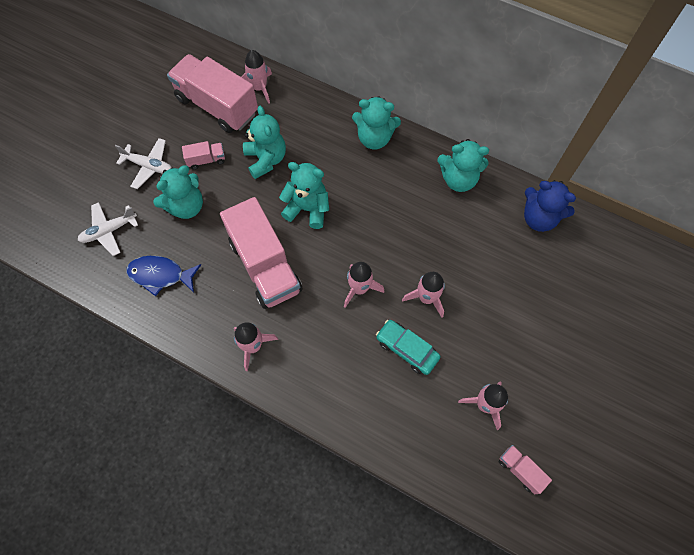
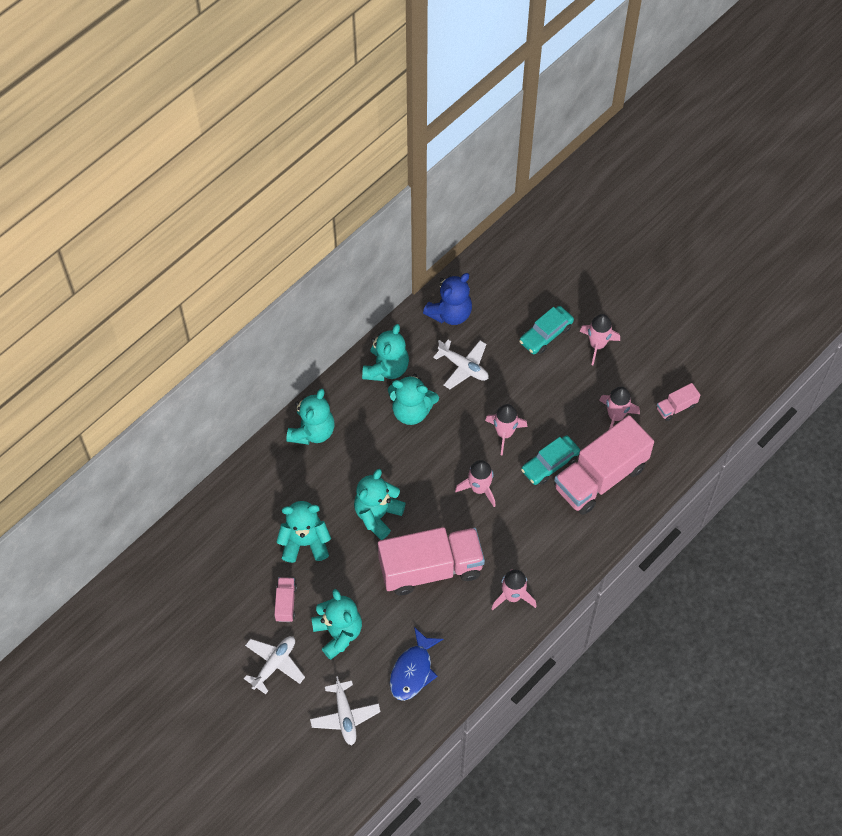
camera: 75 degrees left, 5 degrees down
pink truck [167,54,258,133] -> pink truck moved to [554,415,654,515]
pink rocket [241,50,272,104] -> pink rocket moved to [580,314,620,365]
none -> turquoise teddy bear [388,374,439,425]
none -> white plane [433,340,489,389]
none -> turquoise car [519,306,574,354]

